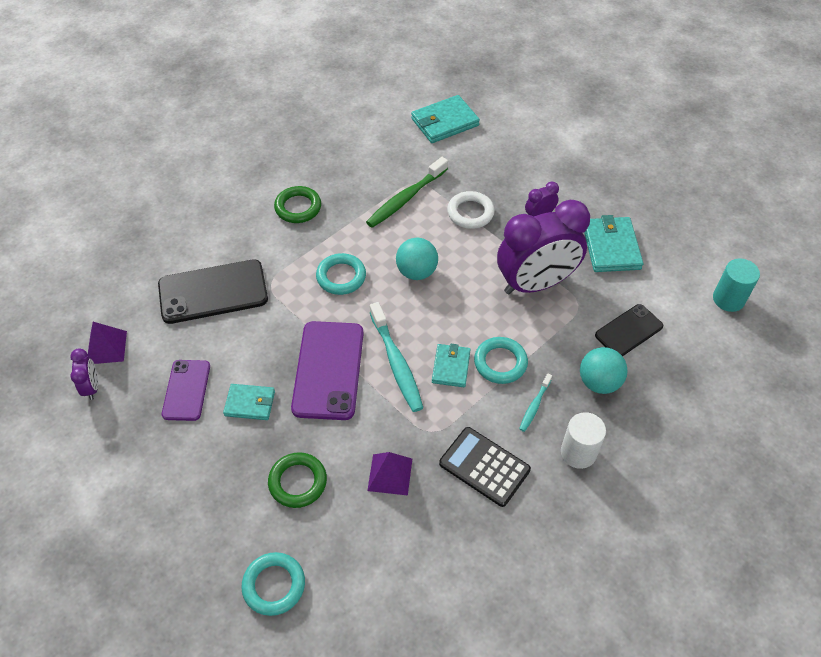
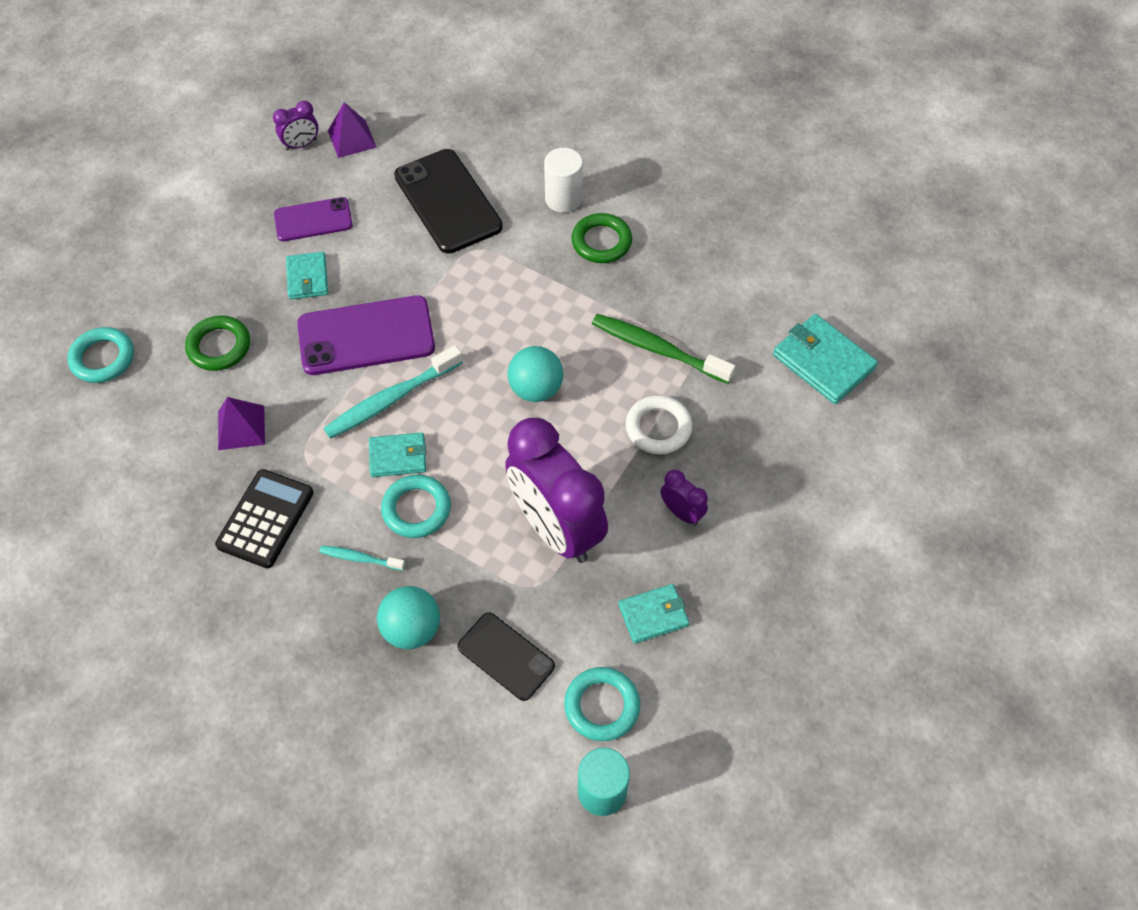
camera: 75 degrees right, 5 degrees up
turquoise ring [316,253,366,295] -> turquoise ring moved to [564,667,640,741]
white cylinder [561,412,606,469] -> white cylinder moved to [544,148,583,213]
turquoise wallet [584,215,643,272] -> turquoise wallet [618,584,689,644], size x0.63

